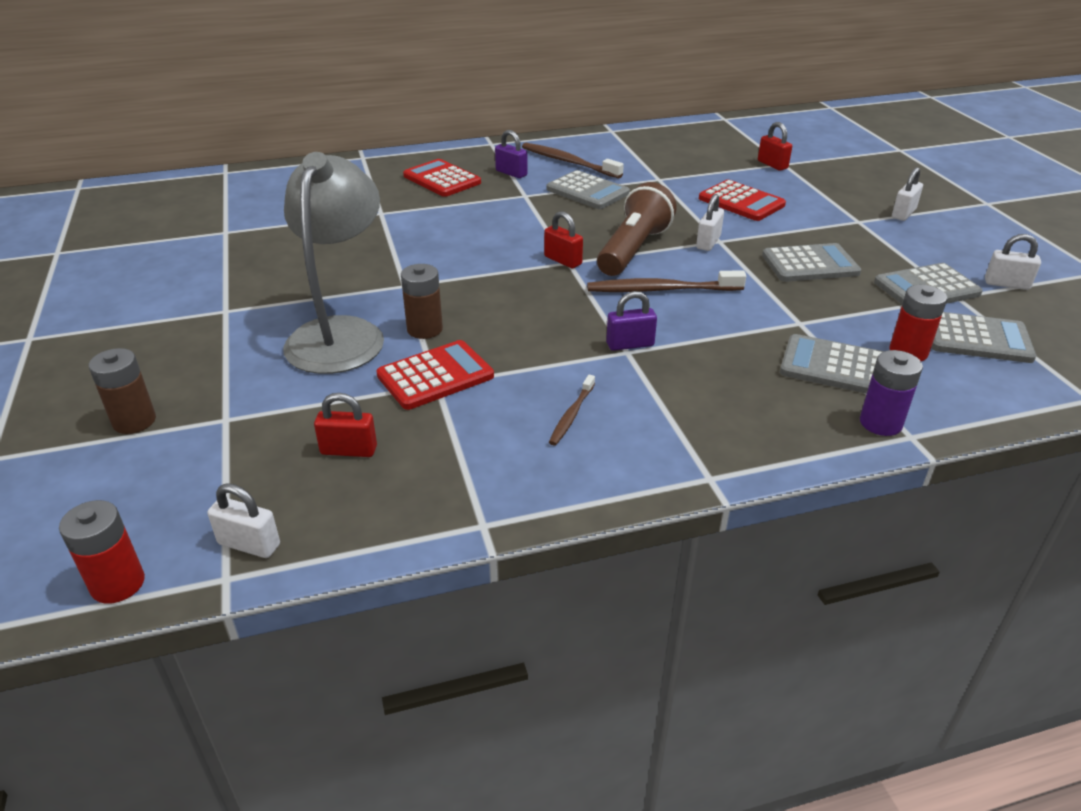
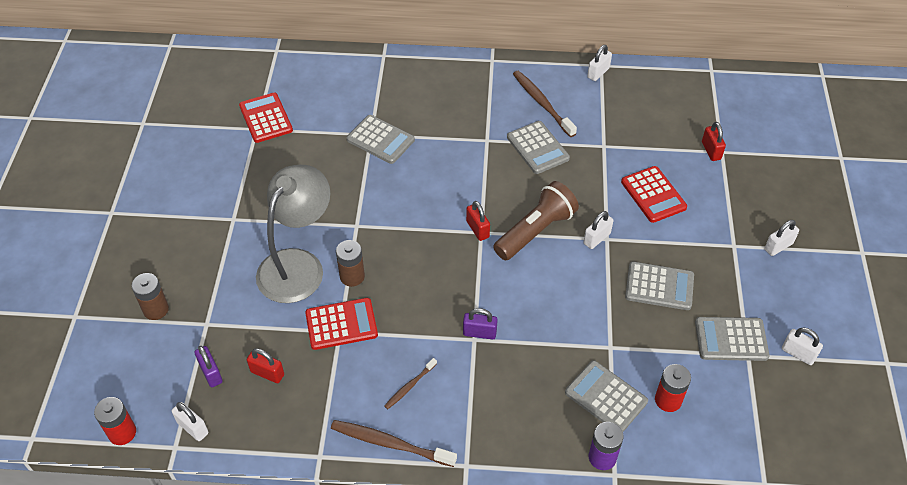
camera: 20 degrees right, 15 degrees up
red calculator [403,159,481,197] -> red calculator moved to [239,93,293,143]
purple padlock [495,130,528,178] -> purple padlock moved to [194,346,223,387]
brown toothbrush [587,270,746,292] -> brown toothbrush moved to [331,420,457,467]
grey calculator [931,312,1036,363] -> grey calculator moved to [347,115,415,164]
none -> white padlock [587,45,612,81]

